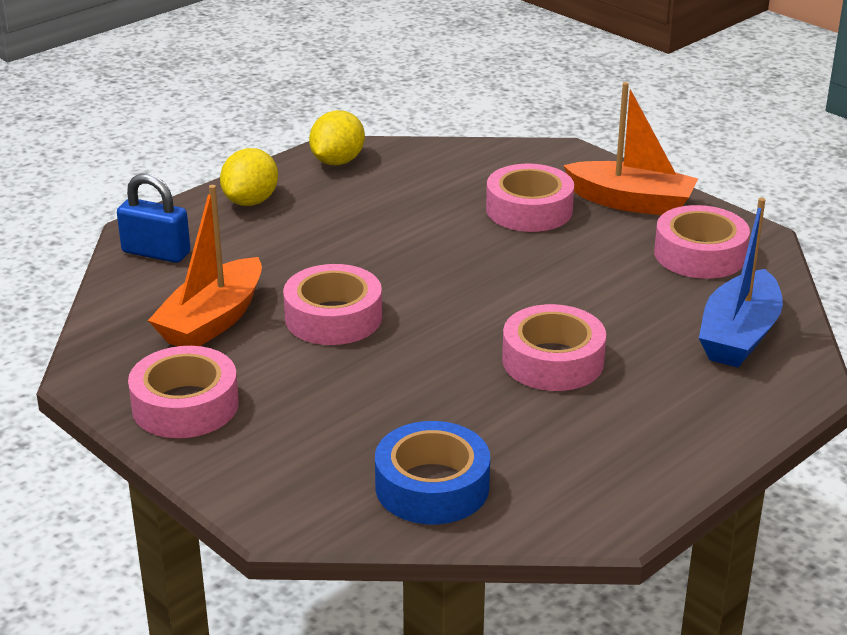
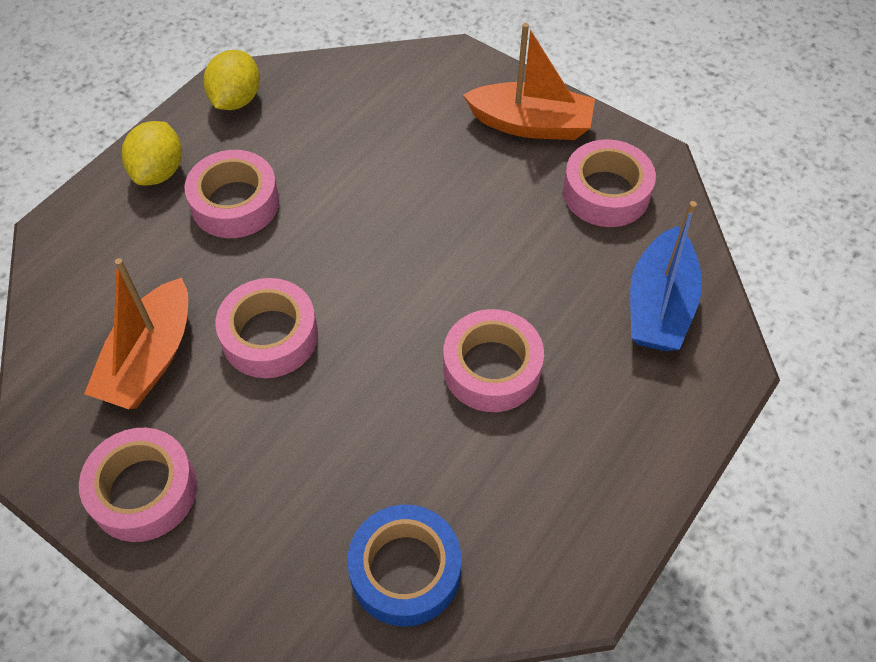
camera: 10 degrees left, 25 degrees up
blue padlock [117,173,190,263] -> none
pink tape [486,164,574,232] -> pink tape moved to [184,150,279,238]

